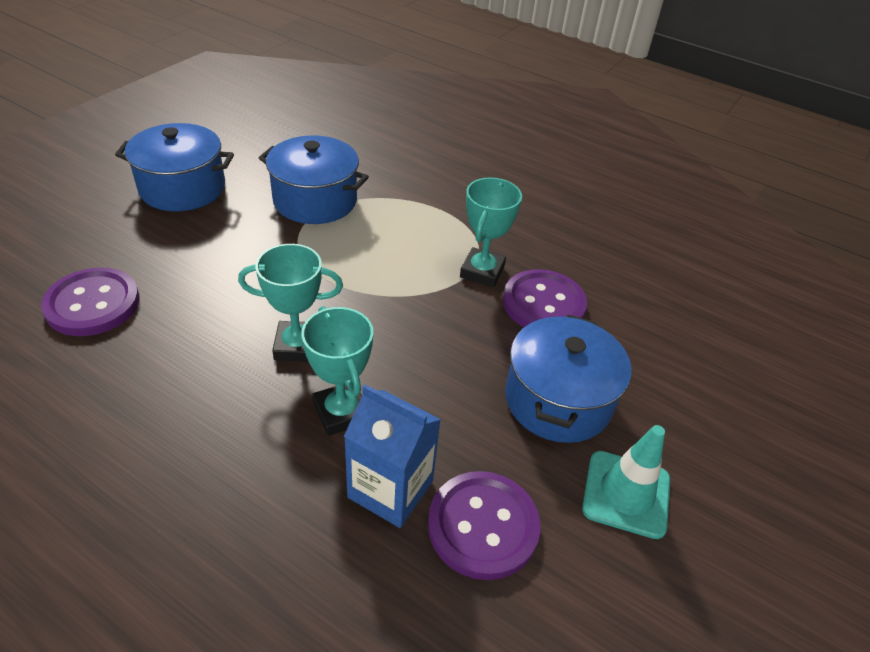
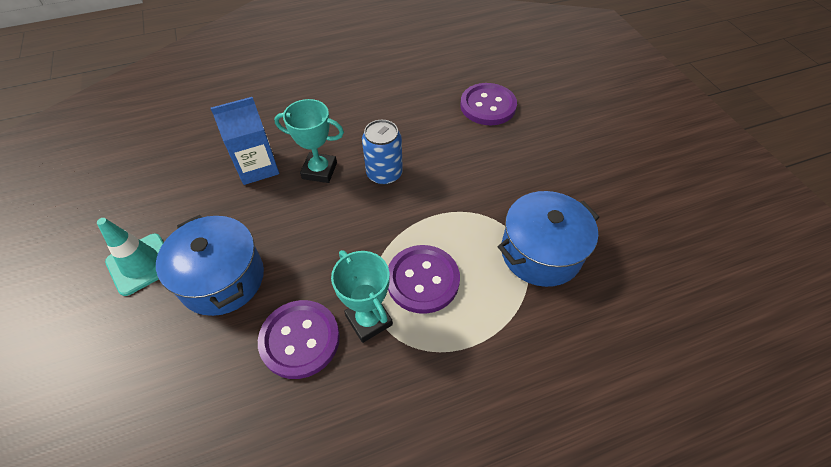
camera: 130 degrees right, 10 degrees up
blue pot [115,123,234,211] -> none
turquoise trophy [238,244,343,362] -> blue can [362,120,403,185]
purple button [428,471,540,580] -> purple button moved to [388,245,460,314]

